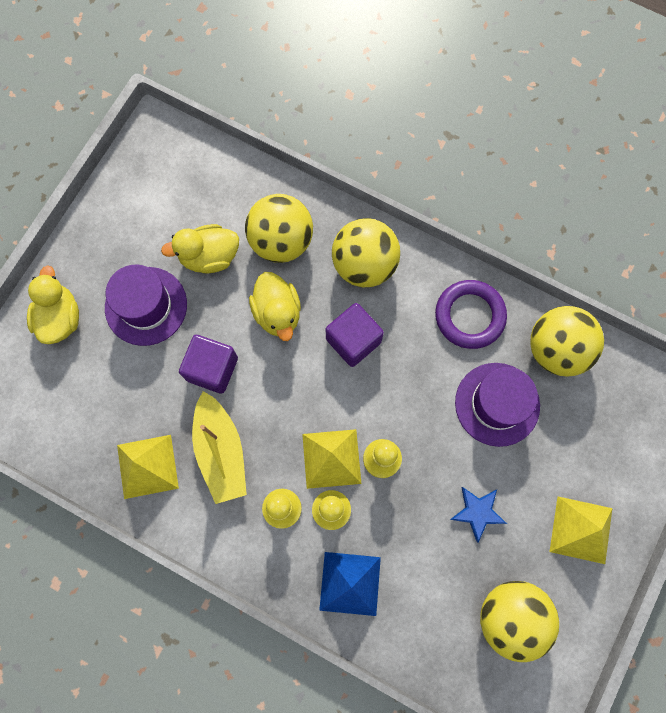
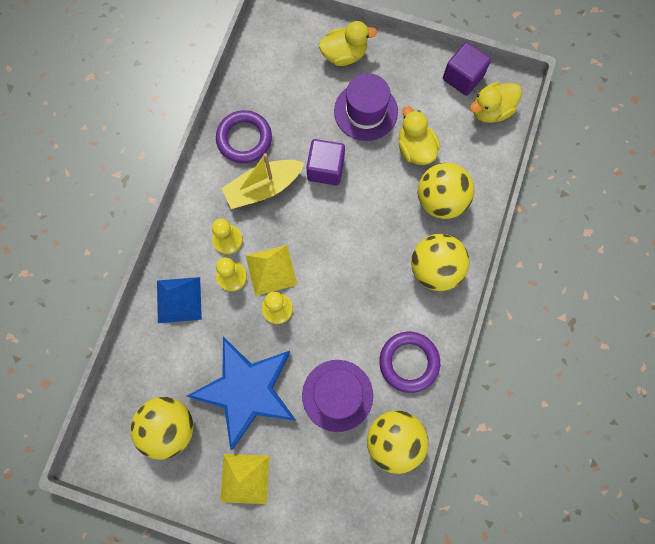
camera: 80 degrees right, 0 degrees up
yellow pyramid [117,435,179,499] -> purple ring [216,110,272,163]
yellow duck [249,272,301,341] -> yellow duck moved to [470,82,522,123]
purple cube [326,303,384,367] -> purple cube moved to [443,42,491,96]
blue star [450,487,507,543] -> blue star [187,337,296,450], size x2.43

